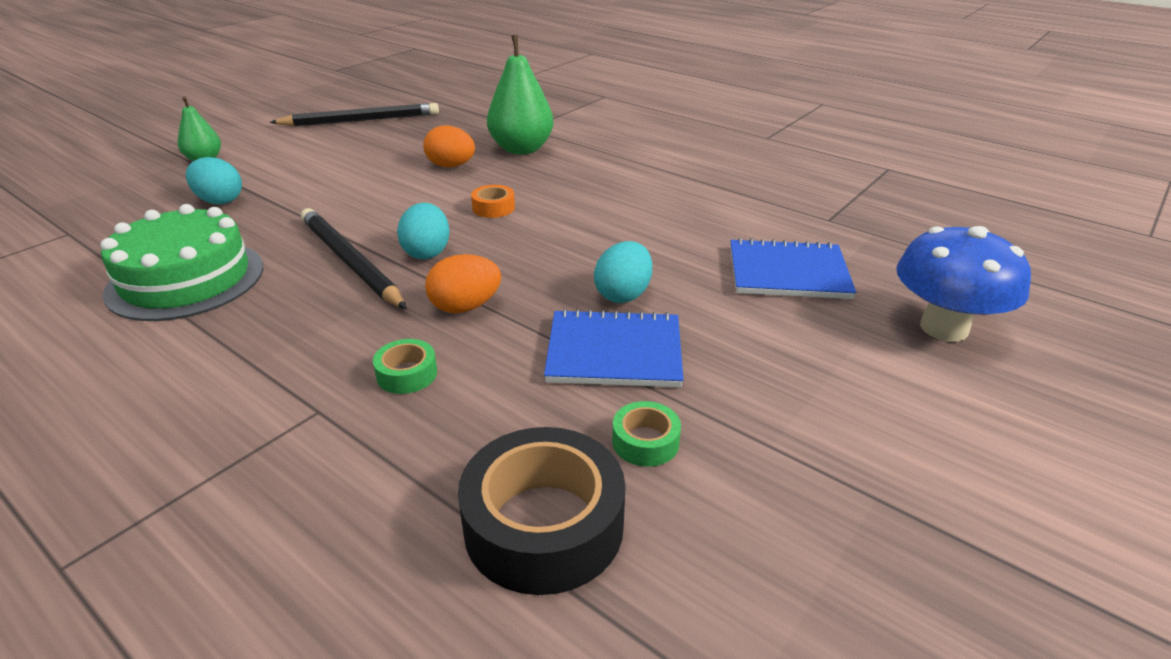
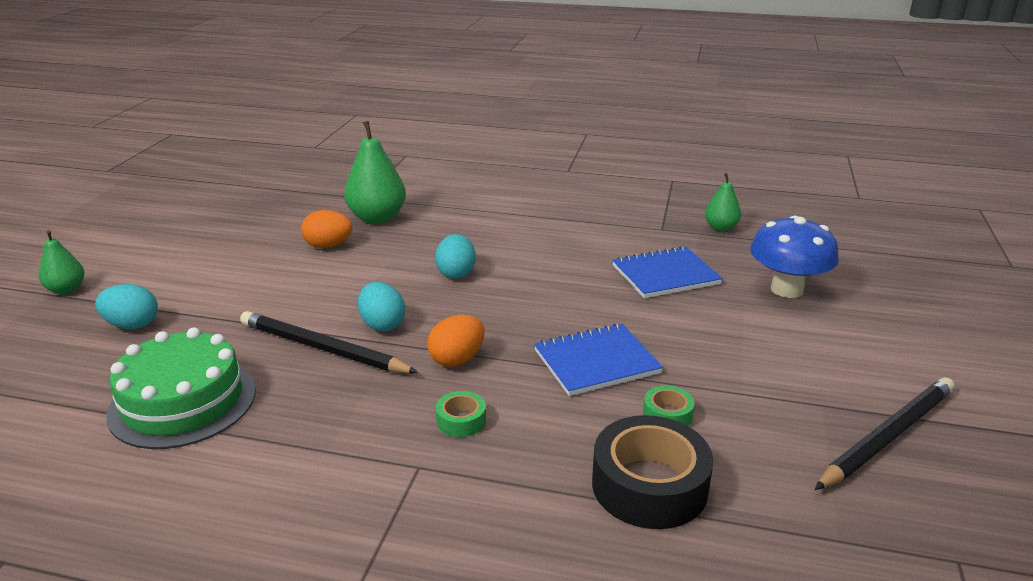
camera: 25 degrees left, 5 degrees down
black pencil [269,103,439,126] -> black pencil moved to [815,377,955,490]
orange tape [471,185,515,218] -> none
turquoise egg [594,241,652,303] -> turquoise egg moved to [435,234,476,279]
none -> green pear [705,173,741,232]

